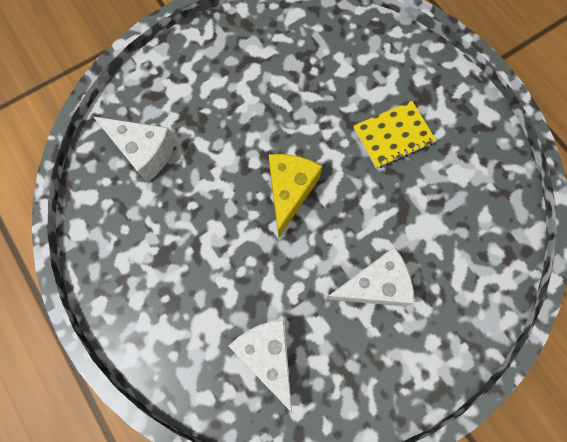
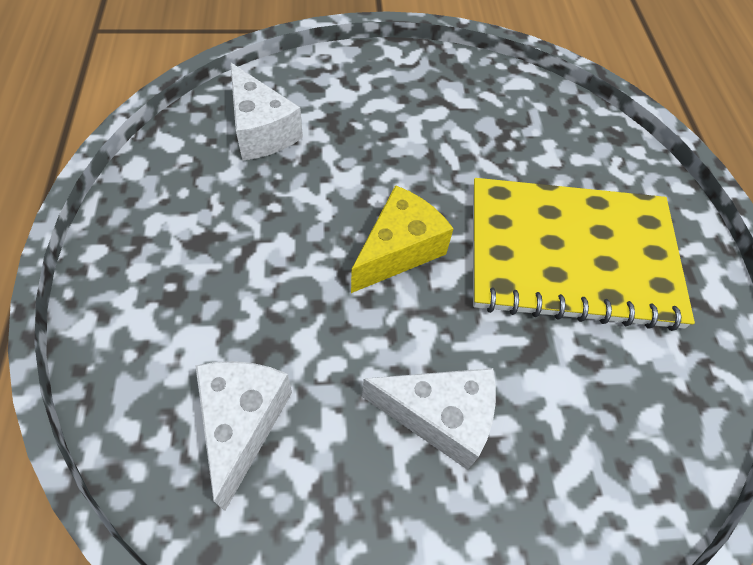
camera: 25 degrees right, 15 degrees down
yellow notebook [353,101,437,168] -> yellow notebook [473,178,695,331], size x2.09

